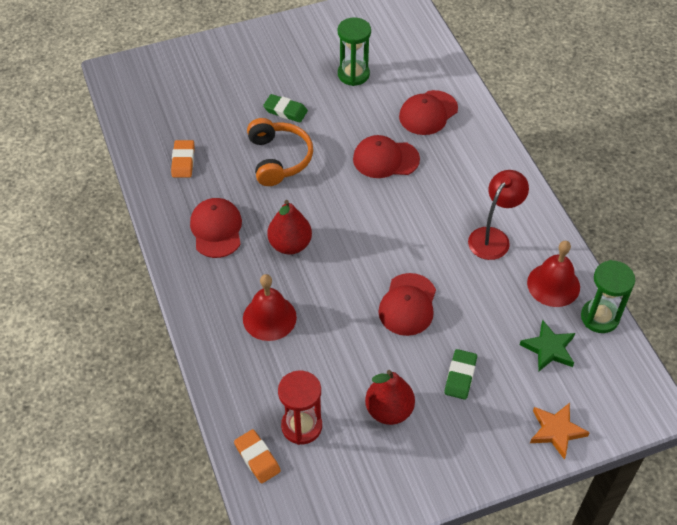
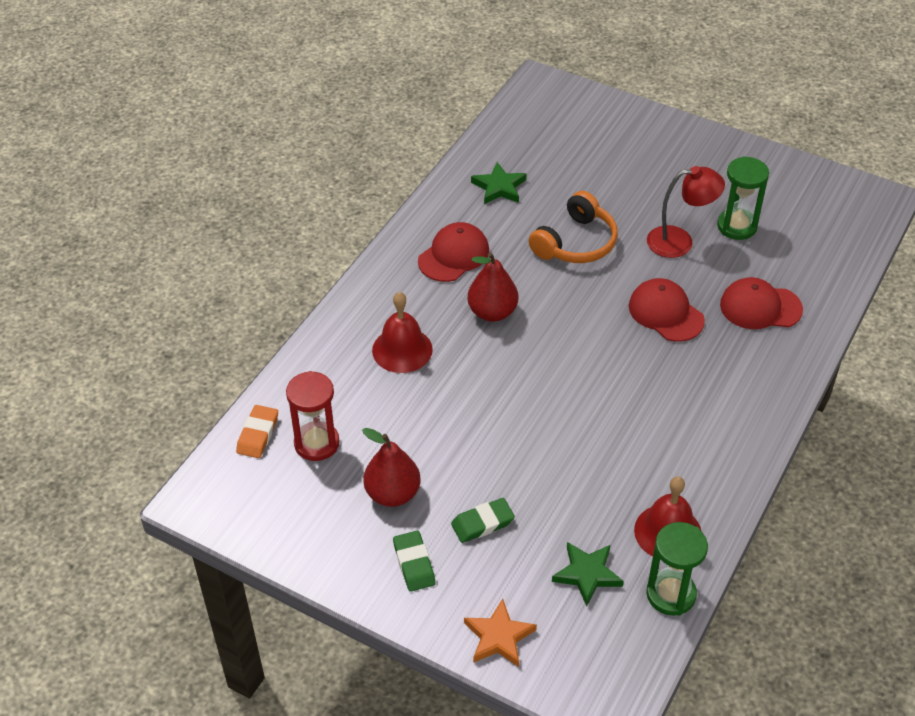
camera: 50 degrees right, 5 degrees down
orange eraser [171,140,195,178] -> green star [471,162,527,204]
green eraser [263,94,308,123] -> green eraser moved to [393,531,436,592]
red cap [379,273,436,336] -> none
red lamp [468,170,529,260] -> red lamp moved to [647,166,725,258]

